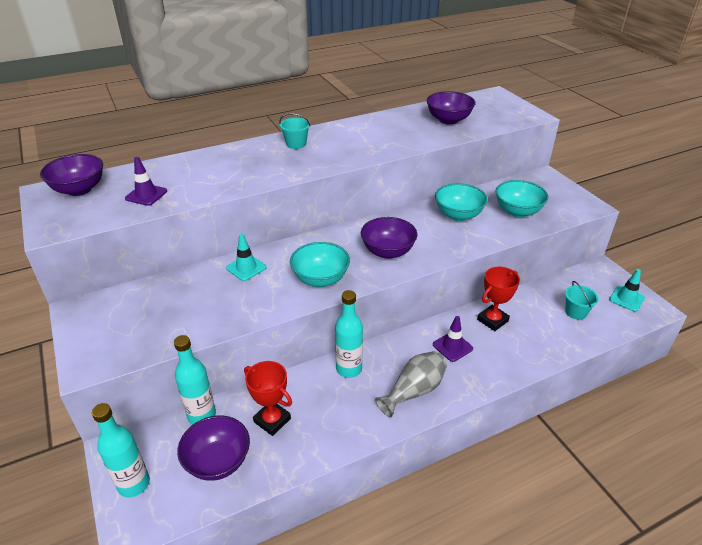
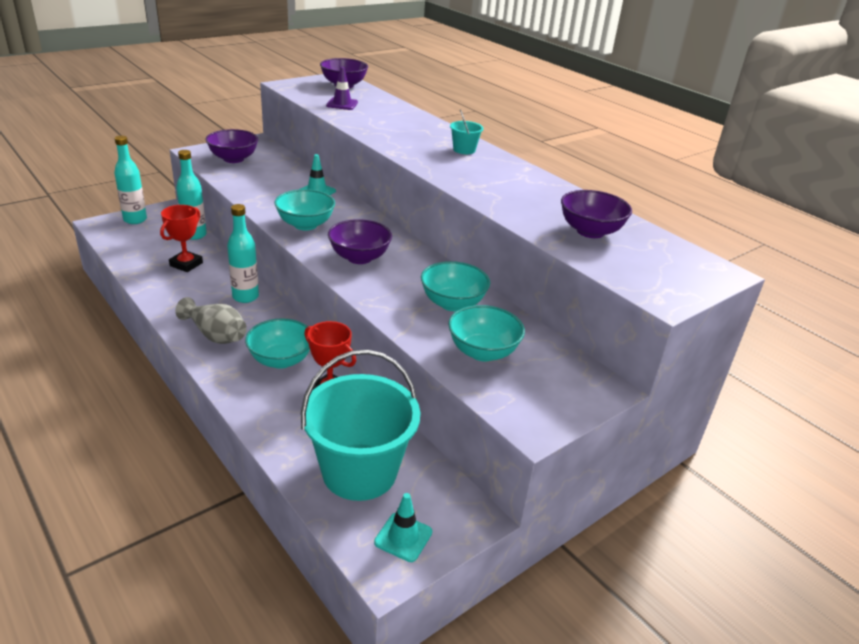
camera: 75 degrees right, 5 degrees down
purple bowl [177,416,250,481] -> purple bowl moved to [206,129,258,163]
purple traffic cone [433,316,473,362] -> turquoise bowl [245,318,310,369]
turquoise bucket [565,281,599,320] -> turquoise bucket [301,350,420,501], size x2.42

